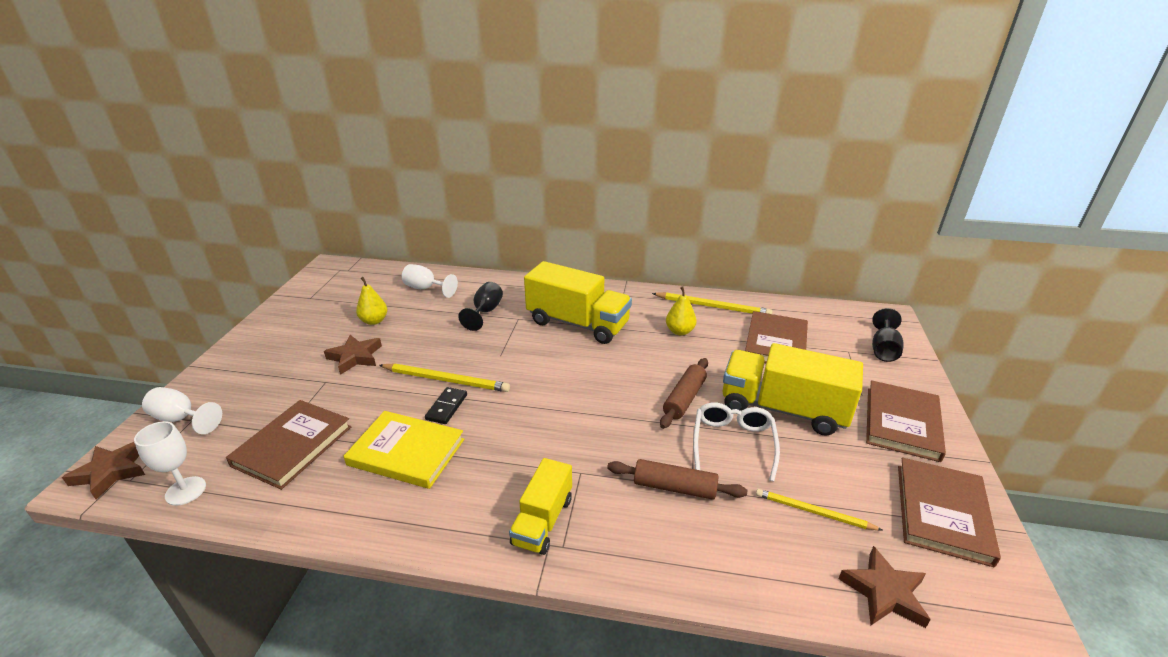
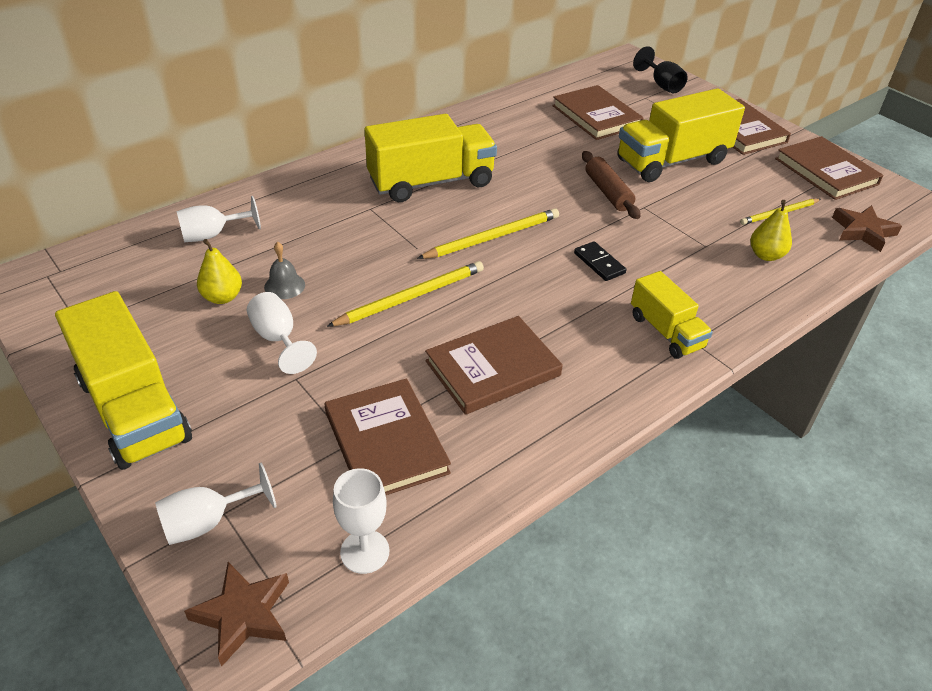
camera: 50 degrees left, 10 degrees up
brown star [324,335,382,375] -> white goblet [247,292,317,374]
yellow book [344,411,464,489] -> brown book [425,316,563,415]
black domino [425,387,467,424] -> black domino moved to [574,241,626,281]
black goblet [458,282,503,331] -> none
brown rolling pin [607,459,747,500] -> none
yellow pencil [652,292,772,314] -> yellow pencil moved to [417,208,559,259]
yellow pear [666,286,697,336] -> yellow pear moved to [750,200,792,261]
white glasses [693,403,780,482] -> none
none -> yellow truck [55,291,192,470]
none -> grey bell [264,242,305,299]

